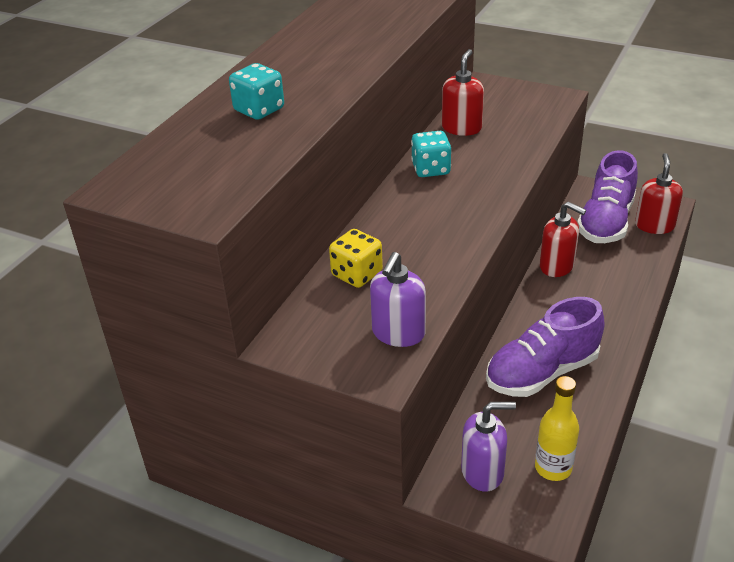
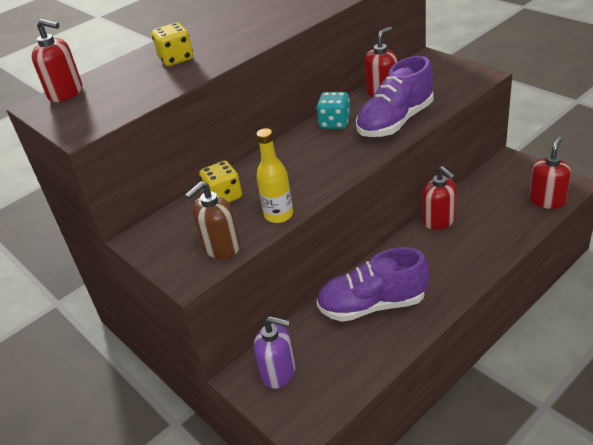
camera: 25 degrees right, 0 degrees up
turquoise dice [229,63,284,120] -> yellow dice [152,23,193,66]
purple soap dispenser [370,252,426,347] -> brown soap dispenser [185,181,240,259]
yellow bottle [535,376,579,481] -> yellow bottle moved to [256,128,293,223]
purple shoe [577,150,638,243] -> purple shoe moved to [356,56,433,137]
none -> red soap dispenser [32,19,82,102]

